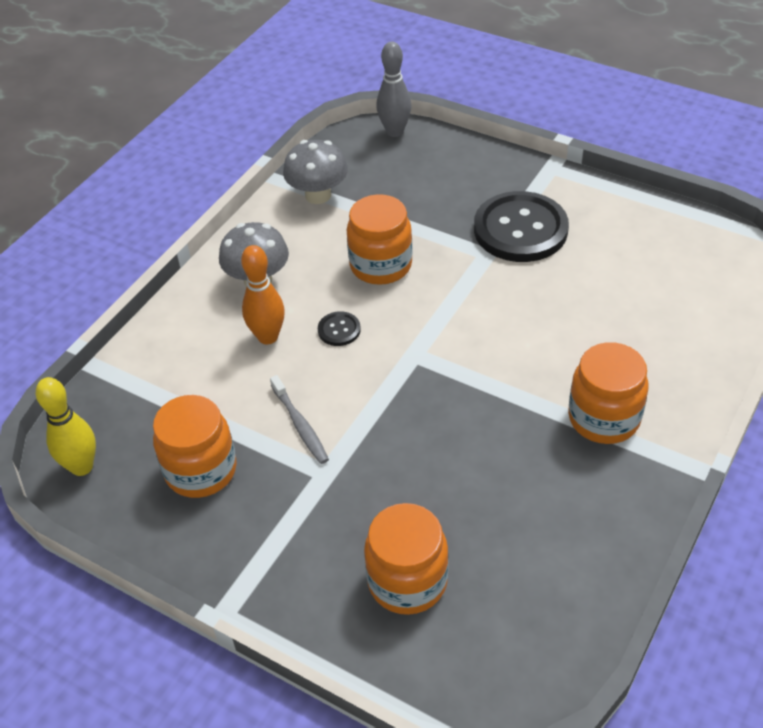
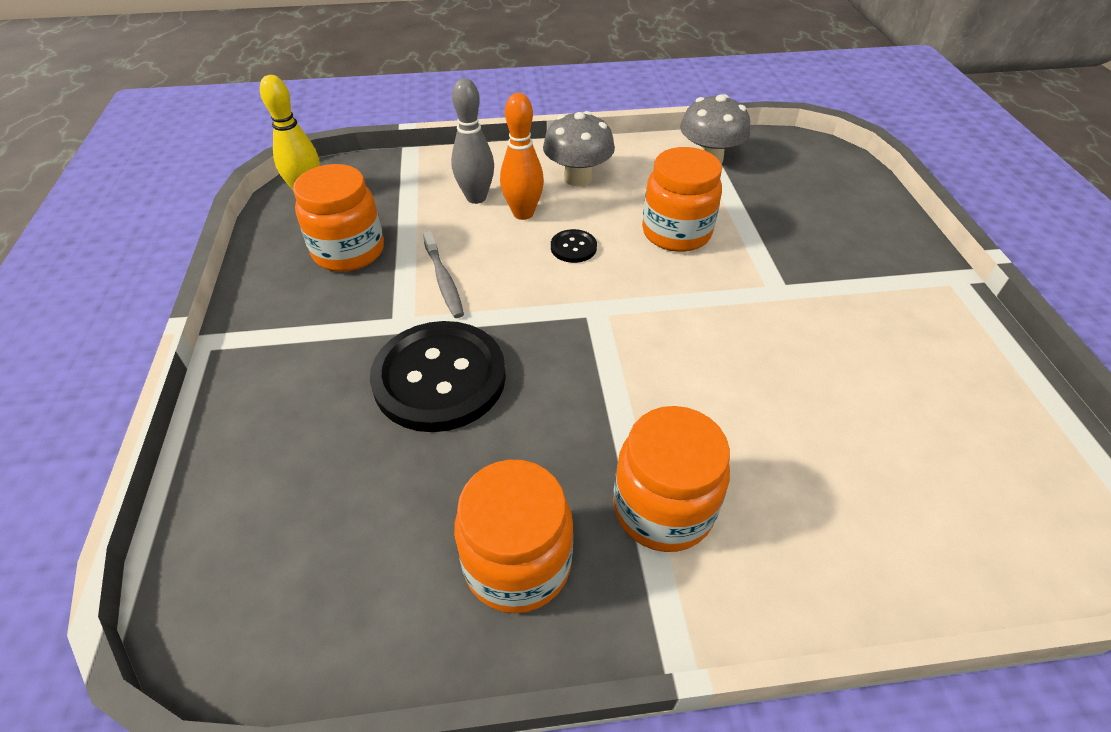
camera: 50 degrees right, 0 degrees up
grey toothbrush [270,375,329,464] -> grey toothbrush turned 45 degrees counterclockwise [423,231,464,318]
orange jar [364,503,449,615] -> orange jar moved to [454,460,574,614]
grey bowling pin [376,42,412,137] -> grey bowling pin moved to [451,78,494,204]
black button [474,191,569,262] -> black button moved to [370,321,506,432]

